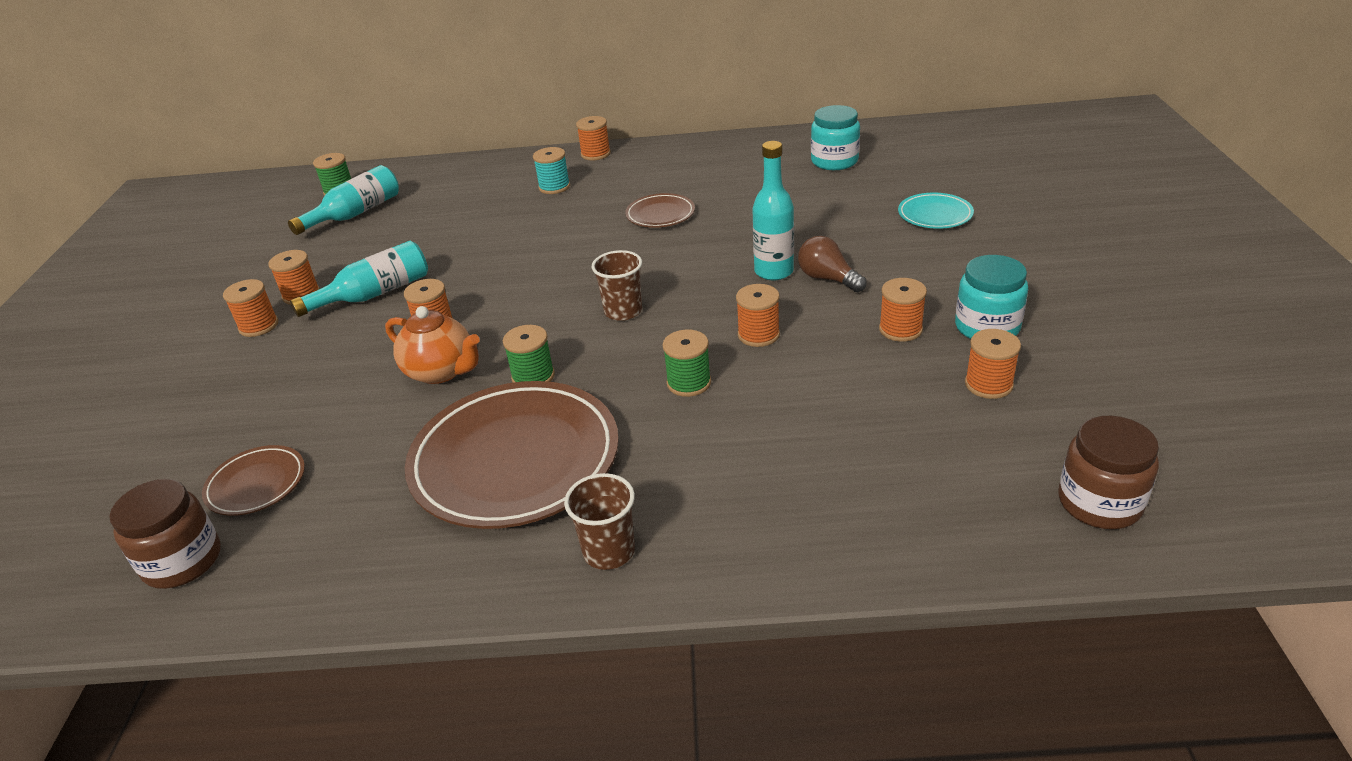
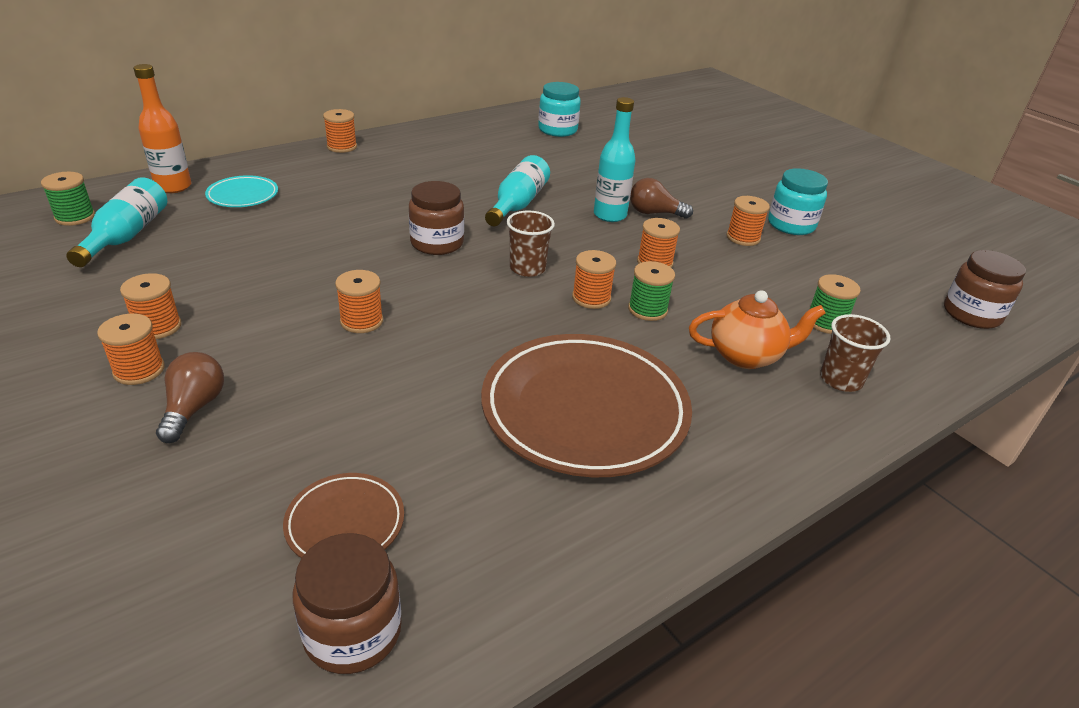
camera: 40 degrees left, 0 degrees up
turquoise bottle [290,241,428,317] -> turquoise bottle moved to [485,155,550,226]
orange teapot [385,306,480,384] -> orange teapot moved to [689,290,826,369]
green spool [503,325,555,383] -> green spool moved to [809,274,861,334]
turquoise spool [533,147,570,194] -> none
brown cup [564,473,635,570] -> brown cup moved to [820,314,891,392]
brown plate [625,193,695,228] -> none
turquoise plate [898,193,974,229] -> turquoise plate moved to [205,175,278,207]
orange spool [965,329,1021,399] -> orange spool moved to [572,250,616,309]
none -> orange bottle [133,64,191,193]
none -> brown light bulb [156,352,224,443]
none -> brown jar [409,181,464,255]

